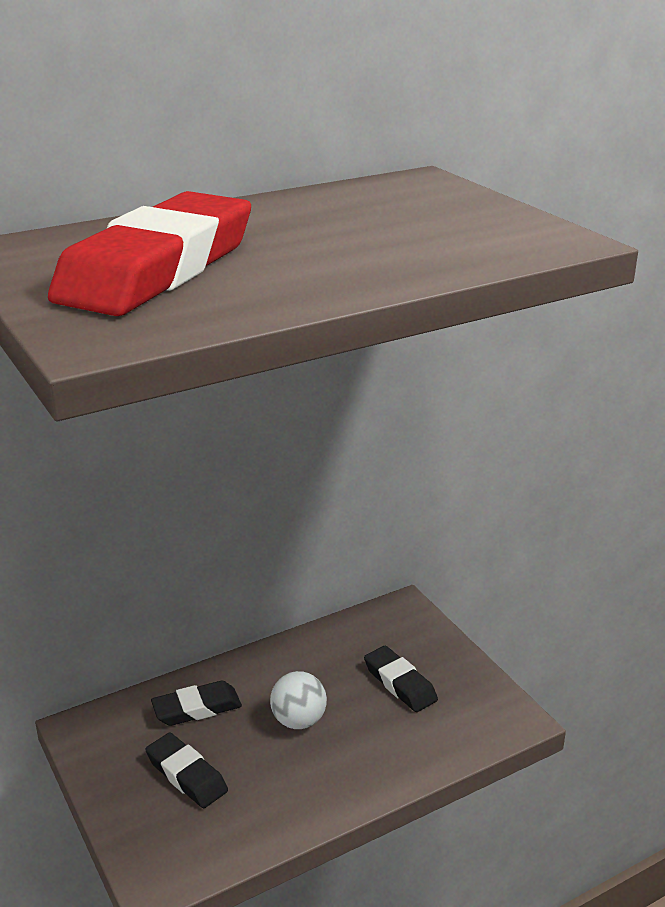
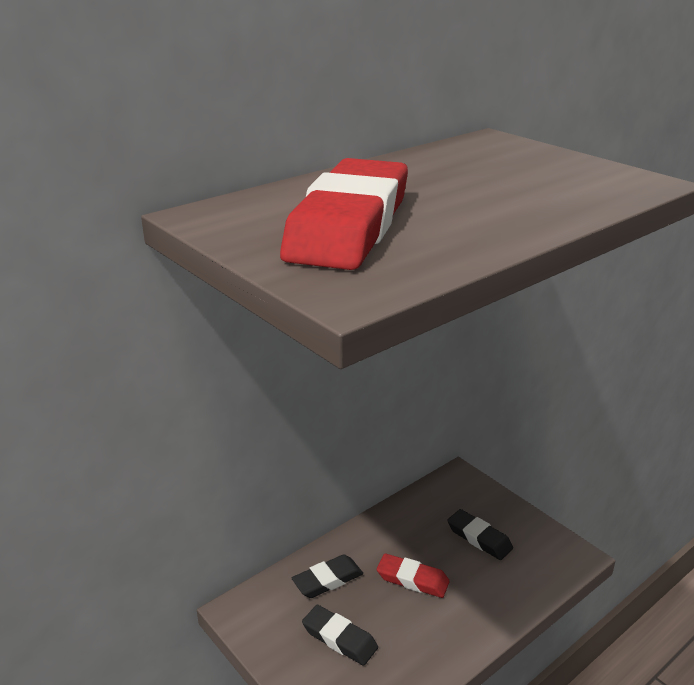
camera: 10 degrees left, 0 degrees up
white ball [270,671,327,729] -> red eraser [377,553,450,598]

